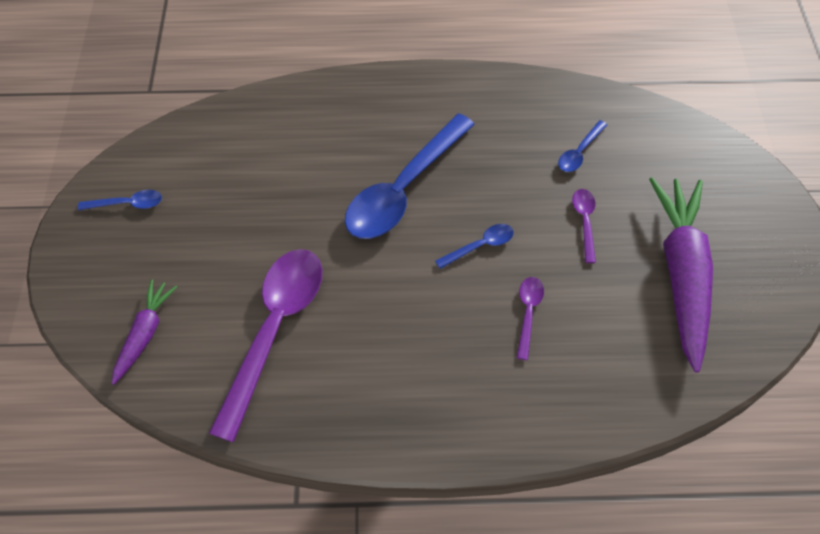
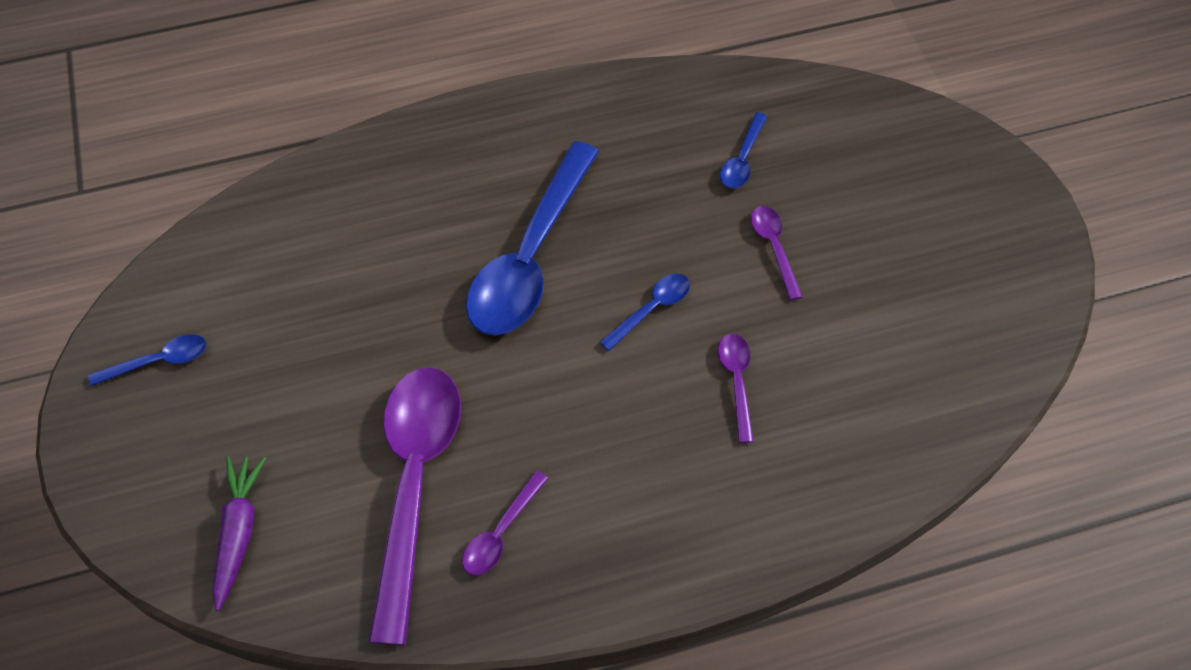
camera: 15 degrees left, 0 degrees up
purple carrot [649,177,713,373] -> none
none -> purple spoon [462,471,549,575]

